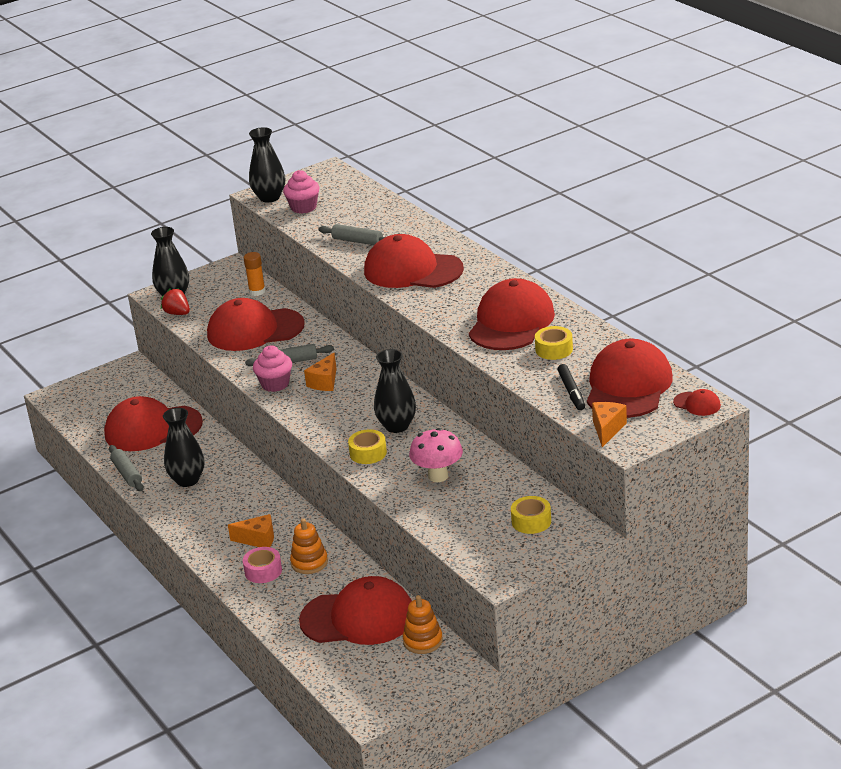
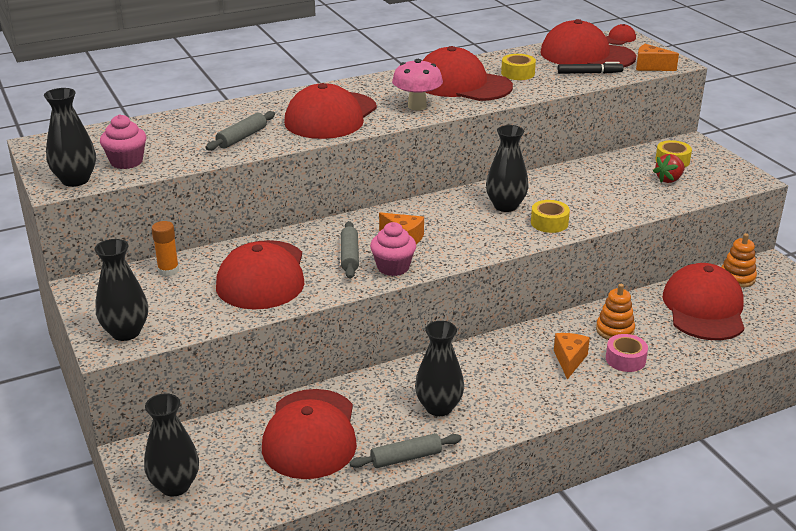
camera: 85 degrees left, 0 degrees up
red strawberry [161,288,190,315] -> red strawberry moved to [653,154,685,183]
pink mushroom [409,428,463,482] -> pink mushroom moved to [392,59,443,110]
none -> black vase [144,394,199,497]

